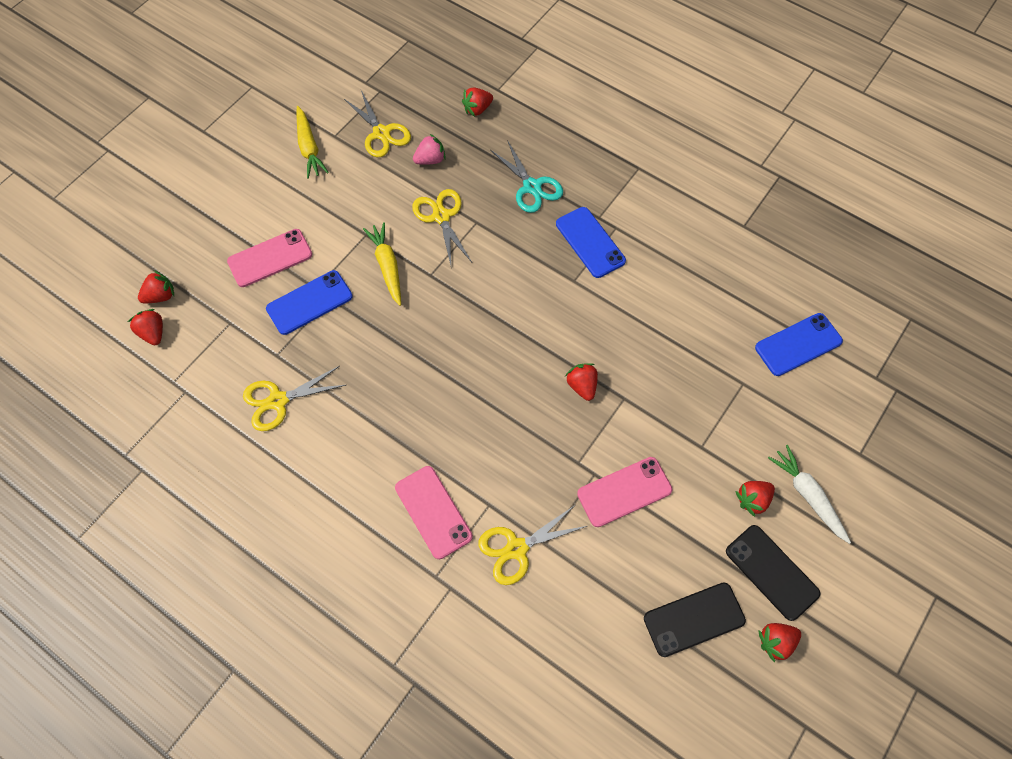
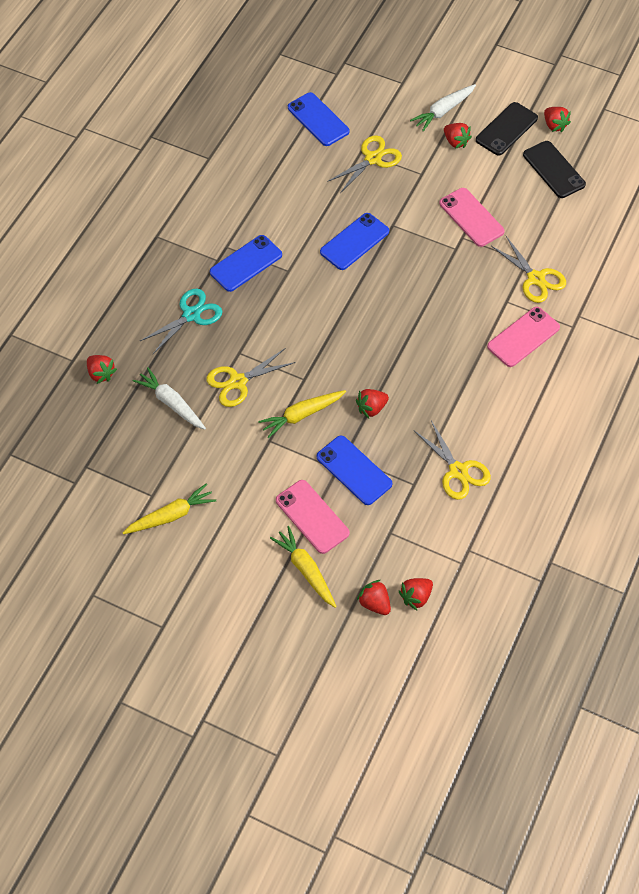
camera: 100 degrees left, 5 degrees down
yellow scissors [344,90,411,157] -> yellow scissors moved to [327,135,402,193]
pink strawberry [413,134,446,165] -> white carrot [133,367,206,430]
red strawberry [565,363,598,401] -> red strawberry moved to [356,389,389,418]
none -> yellow carrot [270,526,337,608]
none -> blue phone [320,213,389,270]

